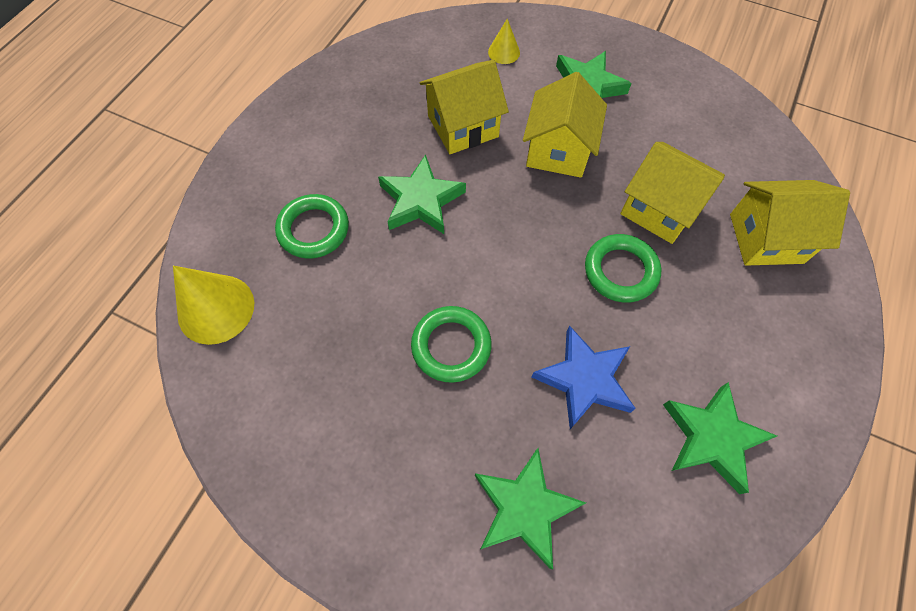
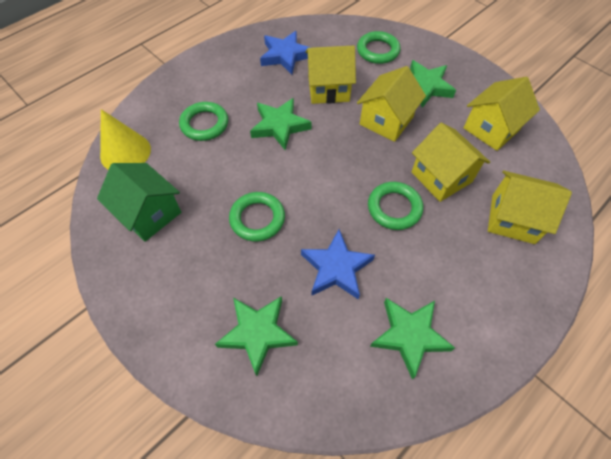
camera: 20 degrees right, 5 degrees down
yellow cone [488,19,520,64] -> green ring [357,31,400,64]
none -> green house [97,163,181,242]
none -> blue star [260,31,311,74]
none -> yellow house [463,77,540,151]

